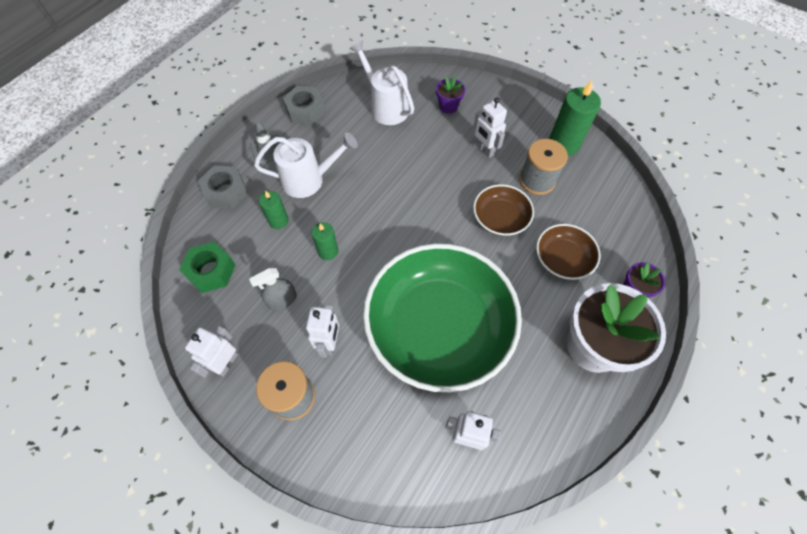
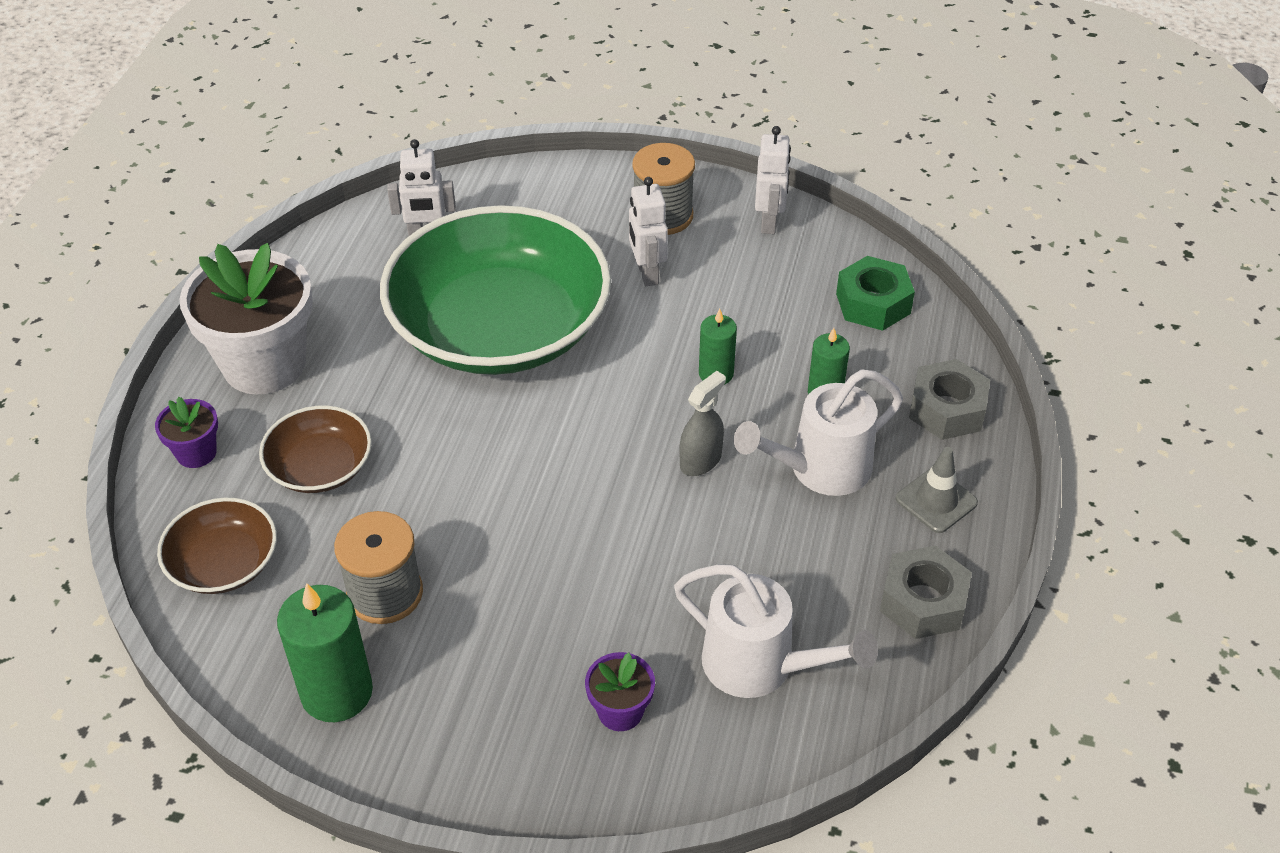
camera: 160 degrees right, 15 degrees down
grey spray bottle [249,268,297,310] -> grey spray bottle moved to [679,371,726,476]
brown bowl [473,184,534,236] -> brown bowl moved to [157,497,277,594]
white robot [474,98,507,158] -> none

